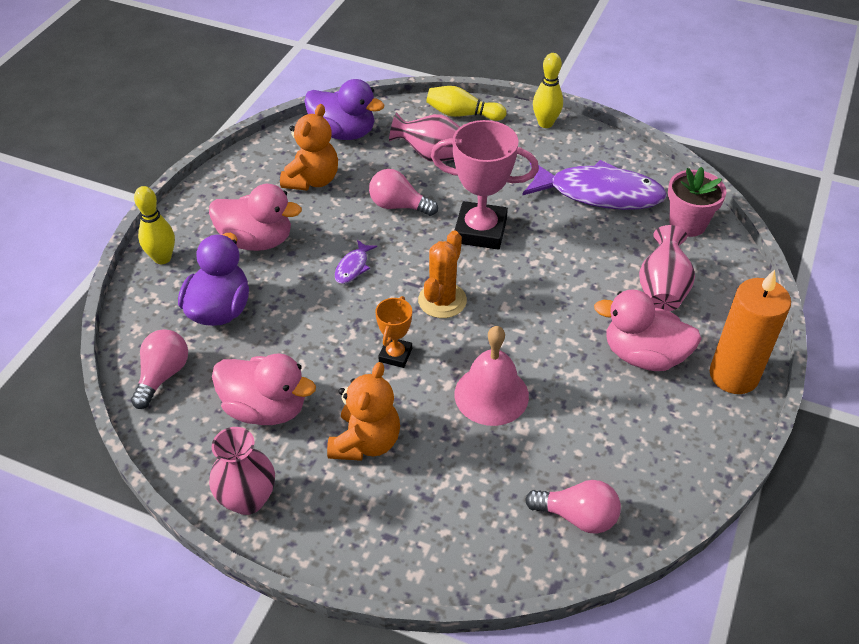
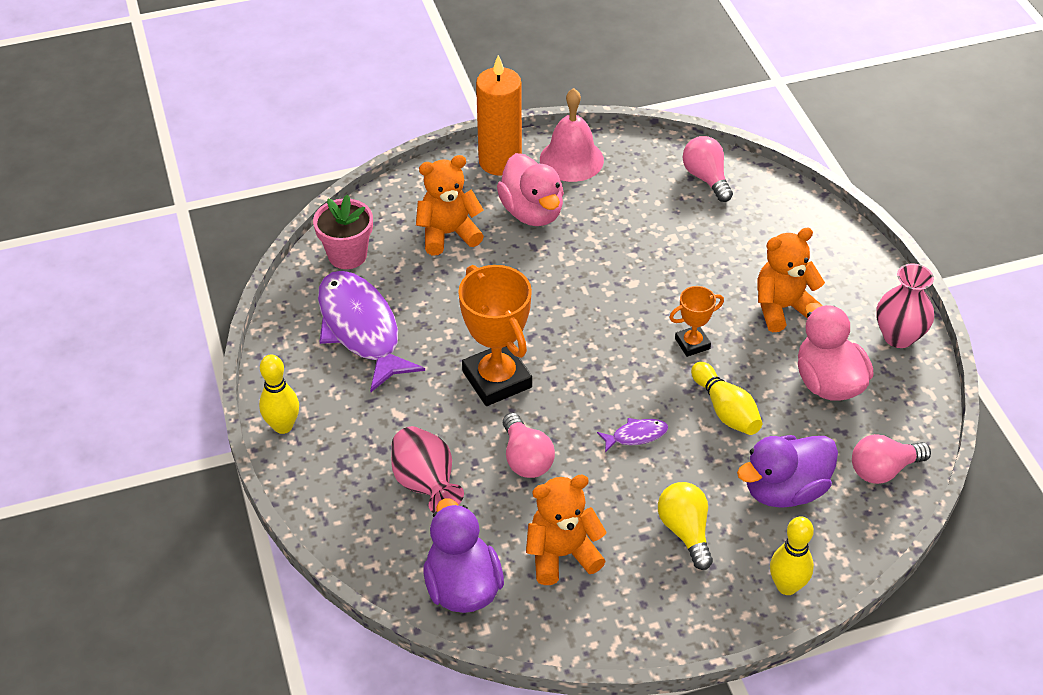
camera: 130 degrees left, 0 degrees up
pink duck [209,184,302,251] -> yellow light bulb [658,482,713,570]
orange cactus [418,230,467,318] -> none
yellow bowling pin [426,86,506,121] -> yellow bowling pin moved to [691,362,762,435]
pink trophy [431,120,539,250] -> orange trophy [458,265,532,406]
pink bell [454,326,529,426] -> pink bell moved to [540,88,604,182]
pink vase [639,225,695,311] -> orange teddy bear [416,155,484,255]

